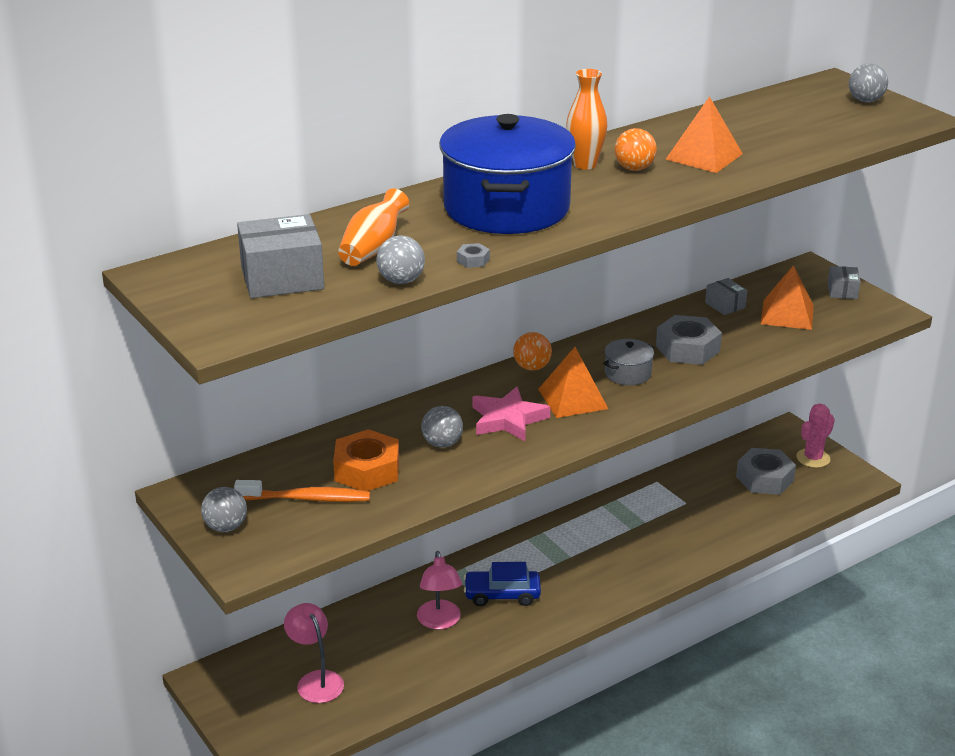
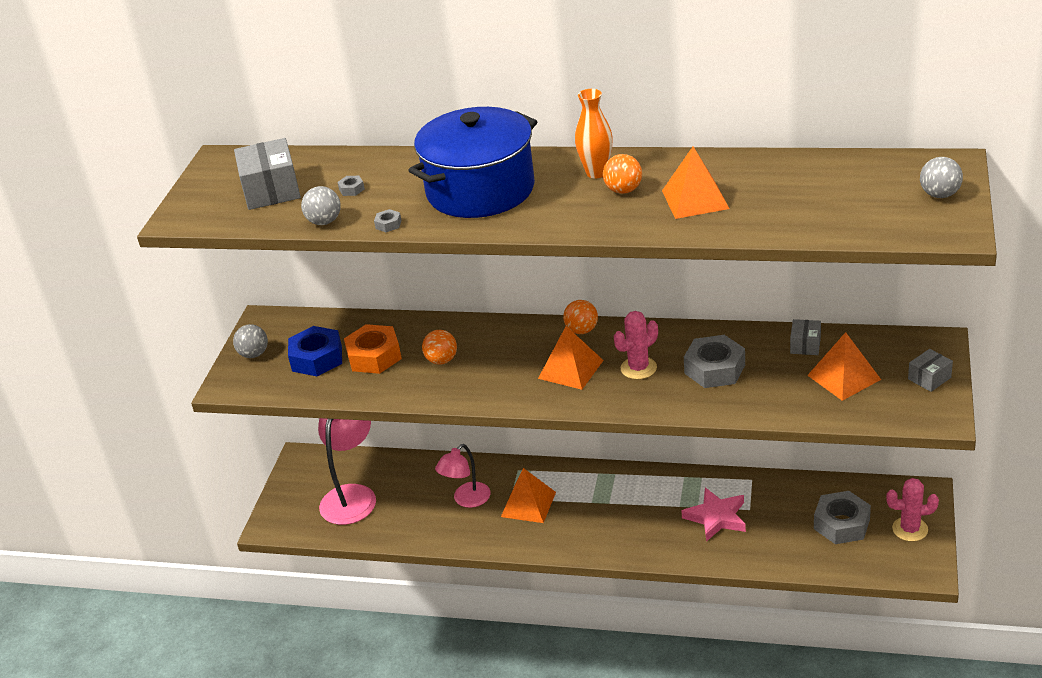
camera: 50 degrees right, 5 degrees up
orange toothbrush [234,480,370,502] -> blue nut [288,326,342,376]
grey box [237,214,324,298] -> grey box turned 45 degrees clockwise [234,138,301,210]
pink lamp [284,603,344,703] -> pink lamp [318,418,376,525], size x1.57
orange vase [338,188,409,266] -> grey nut [338,176,365,196]
grey ball [421,406,463,448] -> orange ball [422,330,457,365]
blue car [464,562,541,606] -> orange pyramid [501,468,556,523]
pink star [473,387,550,441] -> pink star moved to [681,487,746,542]
grey pot [603,339,655,385] -> pink cactus [614,311,658,379]

